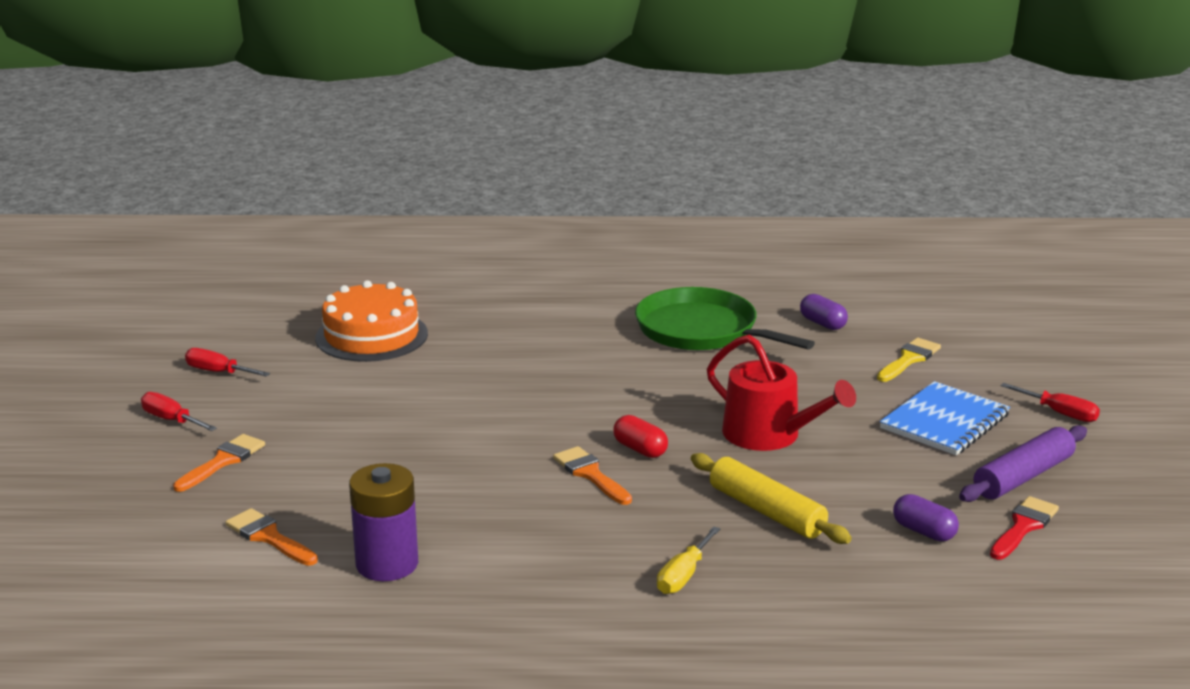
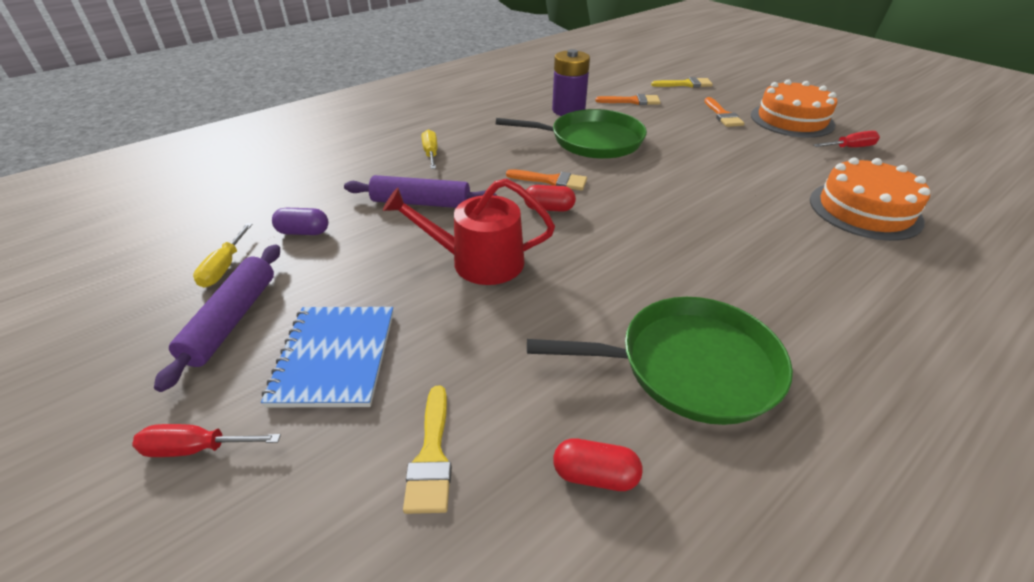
camera: 140 degrees right, 15 degrees up
red screwdriver [141,392,217,431] -> orange cake [751,79,837,138]
yellow rolling pin [691,453,852,544] -> purple rolling pin [344,175,497,208]
purple capsule [800,294,848,330] -> red capsule [553,438,642,491]
red brush [990,496,1059,560] -> yellow screwdriver [193,223,253,287]
none -> green pan [496,109,647,159]
none -> yellow brush [651,77,713,87]

